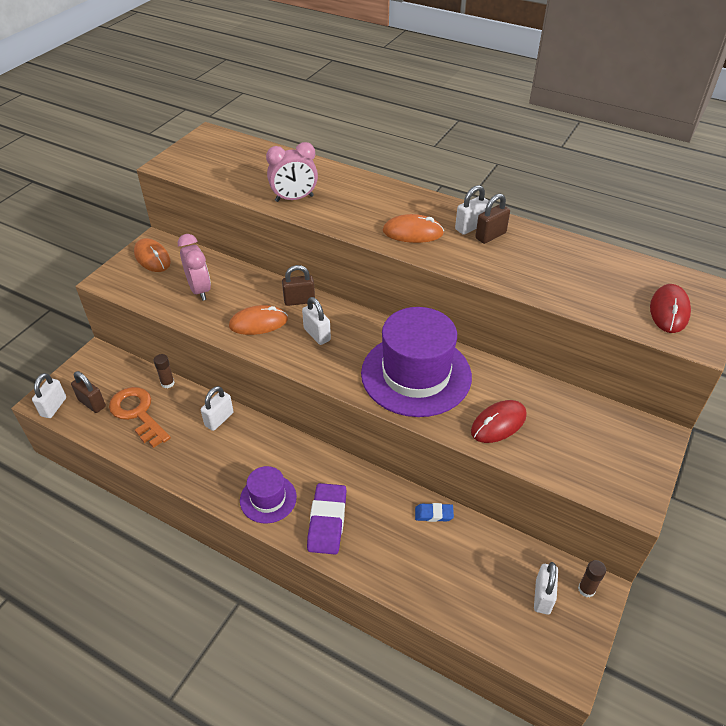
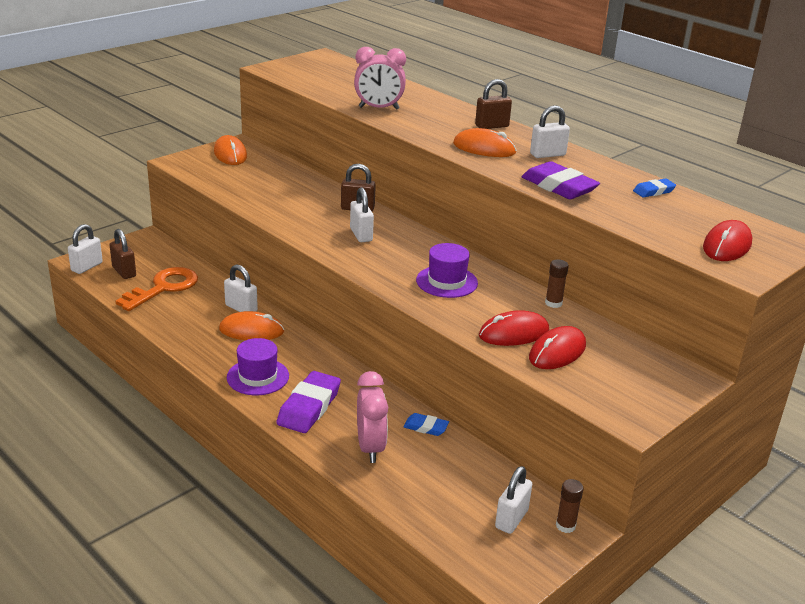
camera: 15 degrees right, 15 degrees down
orange key [109,387,171,448] -> orange key turned 60 degrees clockwise [115,267,198,311]
brown glue stick [154,354,175,388] -> brown glue stick moved to [545,259,569,308]
pink clock [178,234,211,301] -> pink clock moved to [357,371,388,463]
white padlock [201,386,234,431] -> white padlock turned 75 degrees clockwise [224,264,258,312]
orange mouse [229,305,288,335] -> orange mouse moved to [219,311,284,340]
purple hat [361,307,472,417] -> purple hat [416,243,478,298], size x0.51
brown padlock [475,194,510,244] -> brown padlock moved to [475,79,512,129]
none -> purple eraser [522,161,600,199]
none -> red mouse [529,326,586,369]
none -> blue eraser [633,179,676,198]

